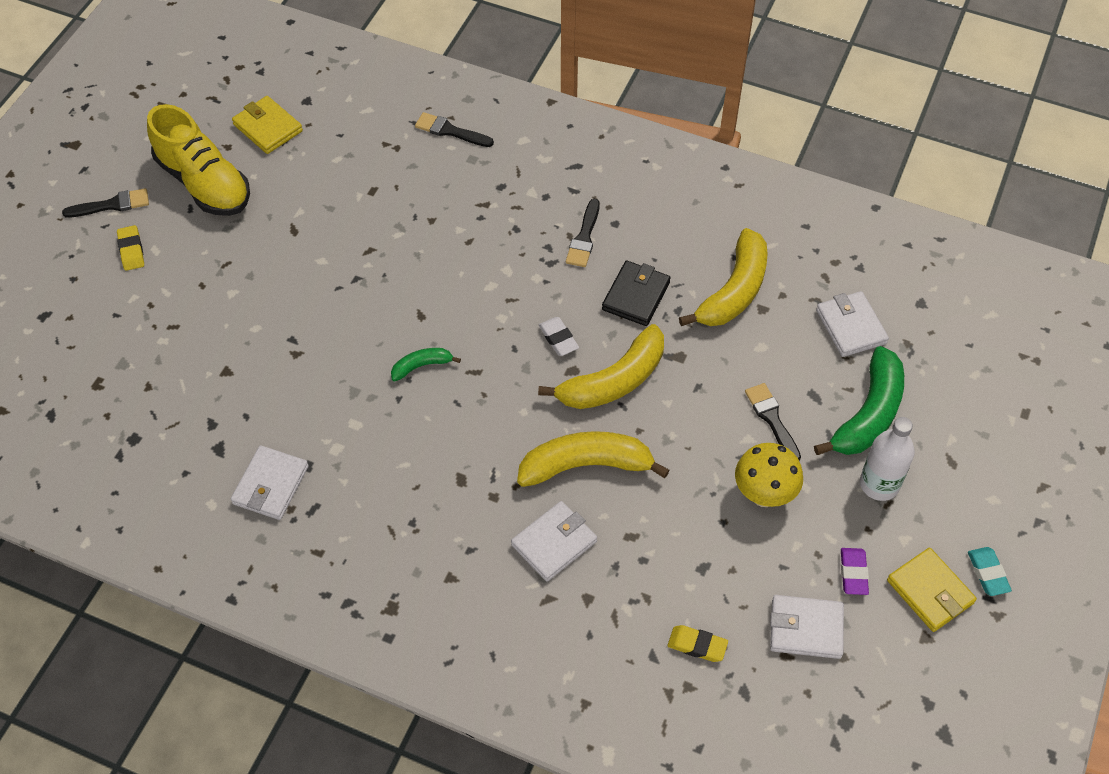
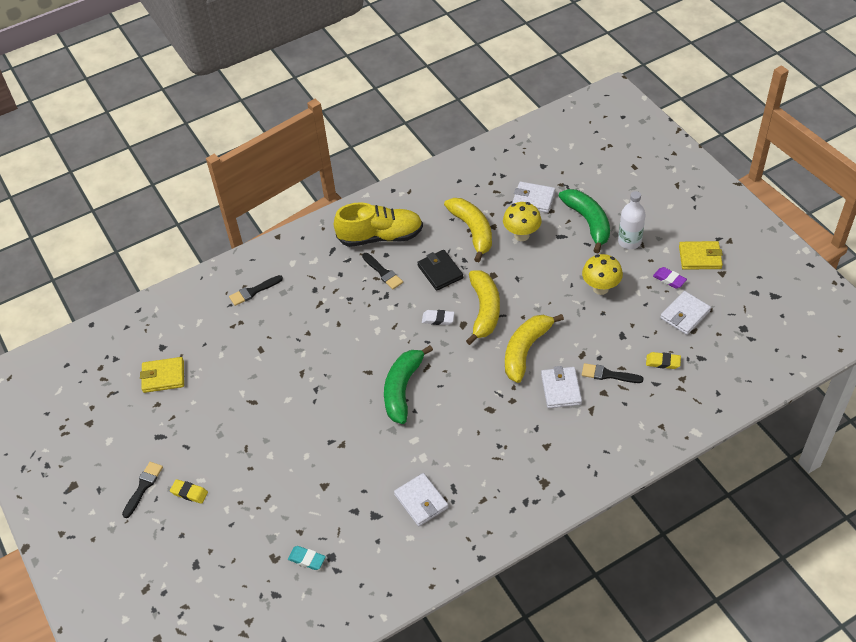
camera: 50 degrees left, 5 degrees down
yellow shoe [147,104,250,216] -> yellow shoe moved to [334,202,423,247]
green banana [391,348,461,381] -> green banana [384,345,433,424], size x2.01
yellow eraser [668,625,728,662] -> yellow eraser turned 45 degrees clockwise [646,352,681,369]
black brush [745,383,801,461] -> black brush moved to [582,363,644,383]
turquoise eraser [968,547,1012,596] -> turquoise eraser moved to [288,546,326,570]
none -> yellow mushroom [503,202,542,241]

